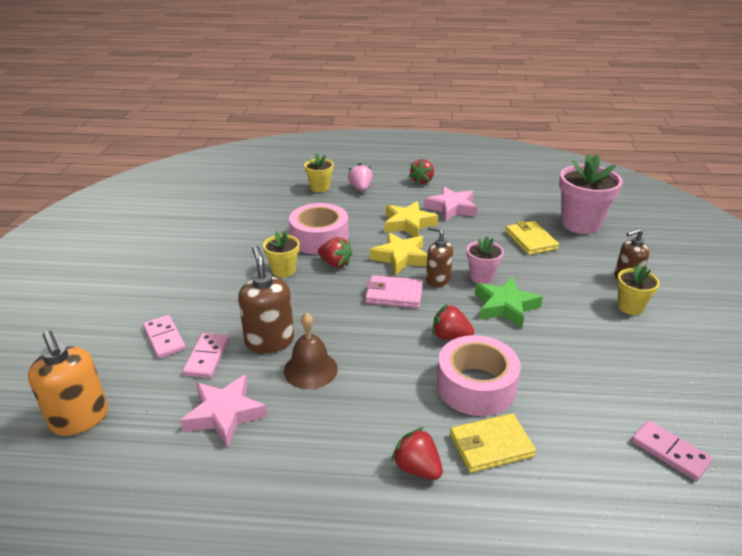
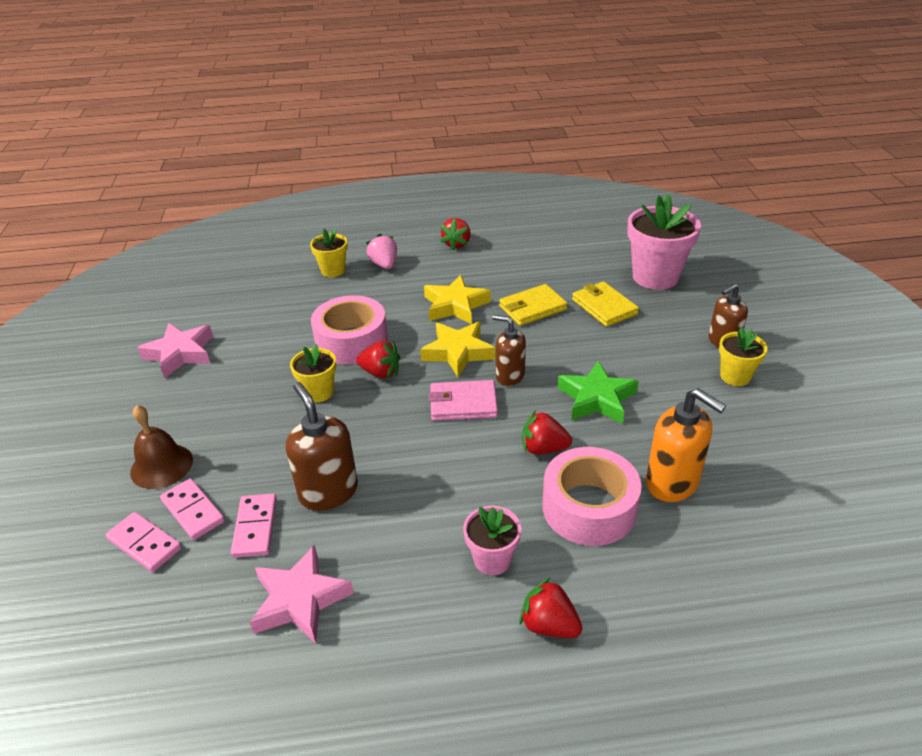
camera: 10 degrees left, 5 degrees up
orange soap dispenser [28,331,108,436] -> orange soap dispenser moved to [646,388,726,502]
brown bell [284,312,338,389] -> brown bell moved to [130,405,193,489]
pink star [424,186,477,221] -> pink star moved to [137,323,213,378]
yellow wallet [450,413,536,473] -> yellow wallet moved to [499,284,567,326]
pink flower pot [467,236,504,284] -> pink flower pot moved to [463,506,521,575]
pink domino [632,420,713,481] -> pink domino moved to [105,512,182,572]

